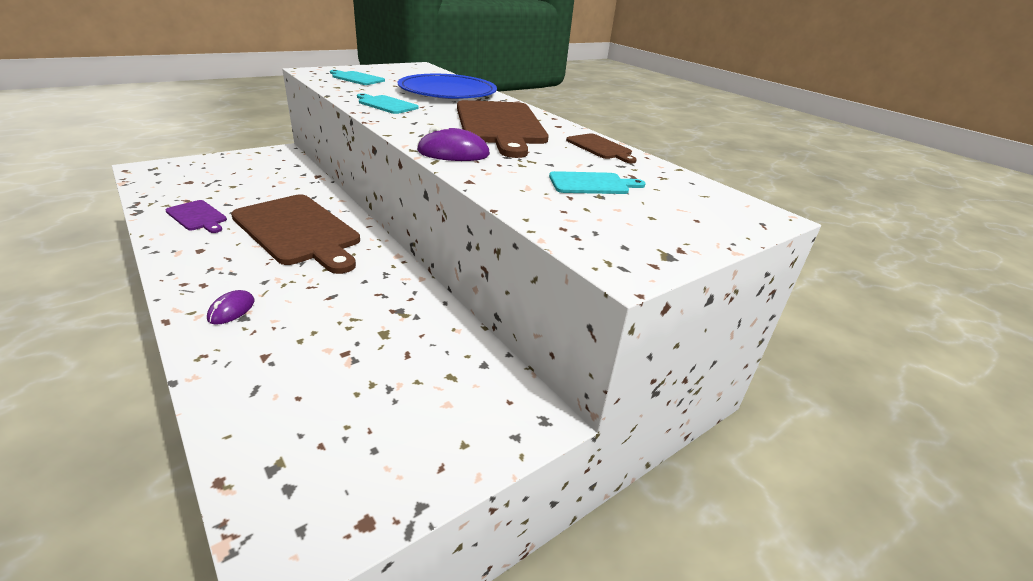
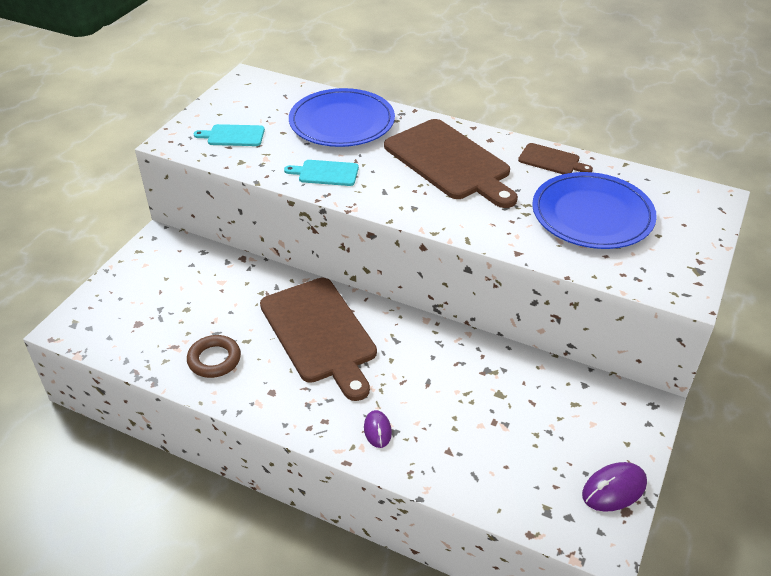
camera: 25 degrees left, 10 degrees up
purple cutting board [166,200,227,233] -> brown ring [187,335,241,378]
brown cutting board [231,195,360,274] -> brown cutting board turned 45 degrees clockwise [260,278,377,401]
purple mouse [417,126,490,161] -> purple mouse moved to [582,462,647,512]
turquoise cutting board [549,171,646,194] -> blue plate [532,172,657,249]

